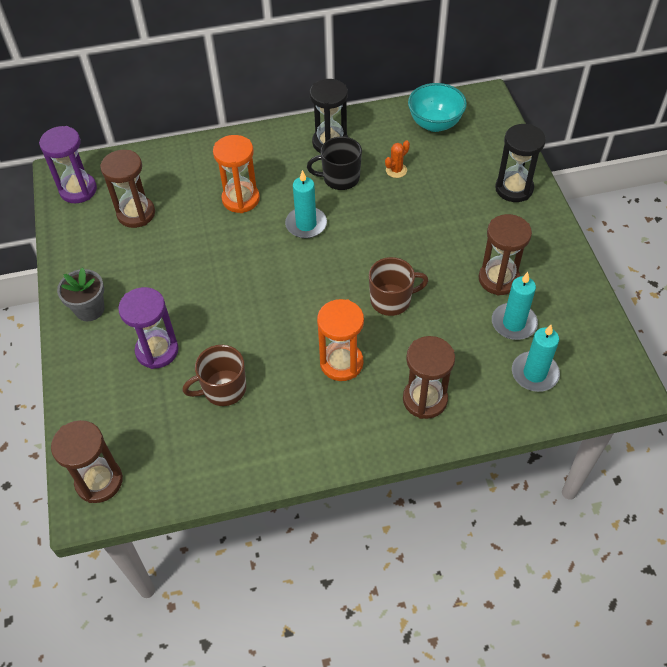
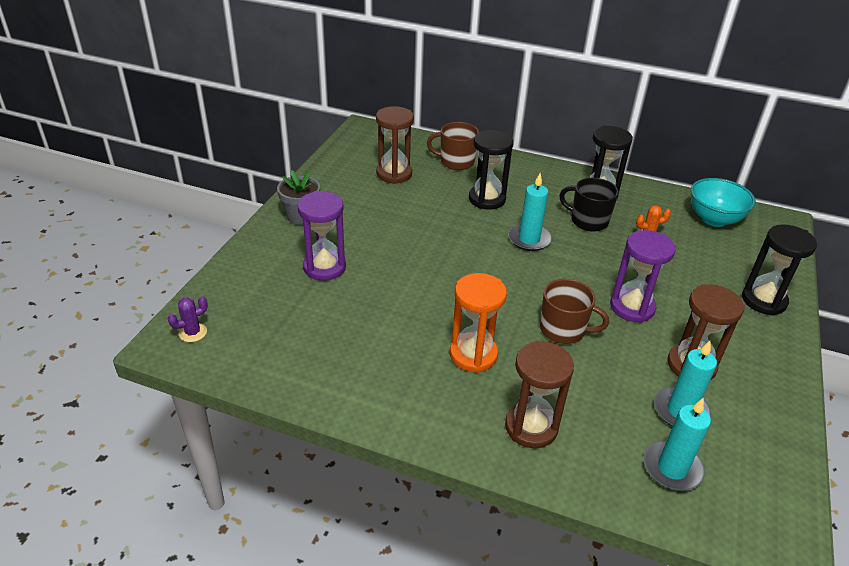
camera: 30 degrees right, 15 degrees down
purple hourglass [39,126,97,203] -> purple hourglass moved to [610,230,676,323]
brown hourglass [51,420,123,503] -> purple cactus [168,296,208,342]
brown mug [182,345,246,406] -> brown mug moved to [427,122,479,170]
orange hourglass [213,135,260,213] -> black hourglass [469,130,513,210]

